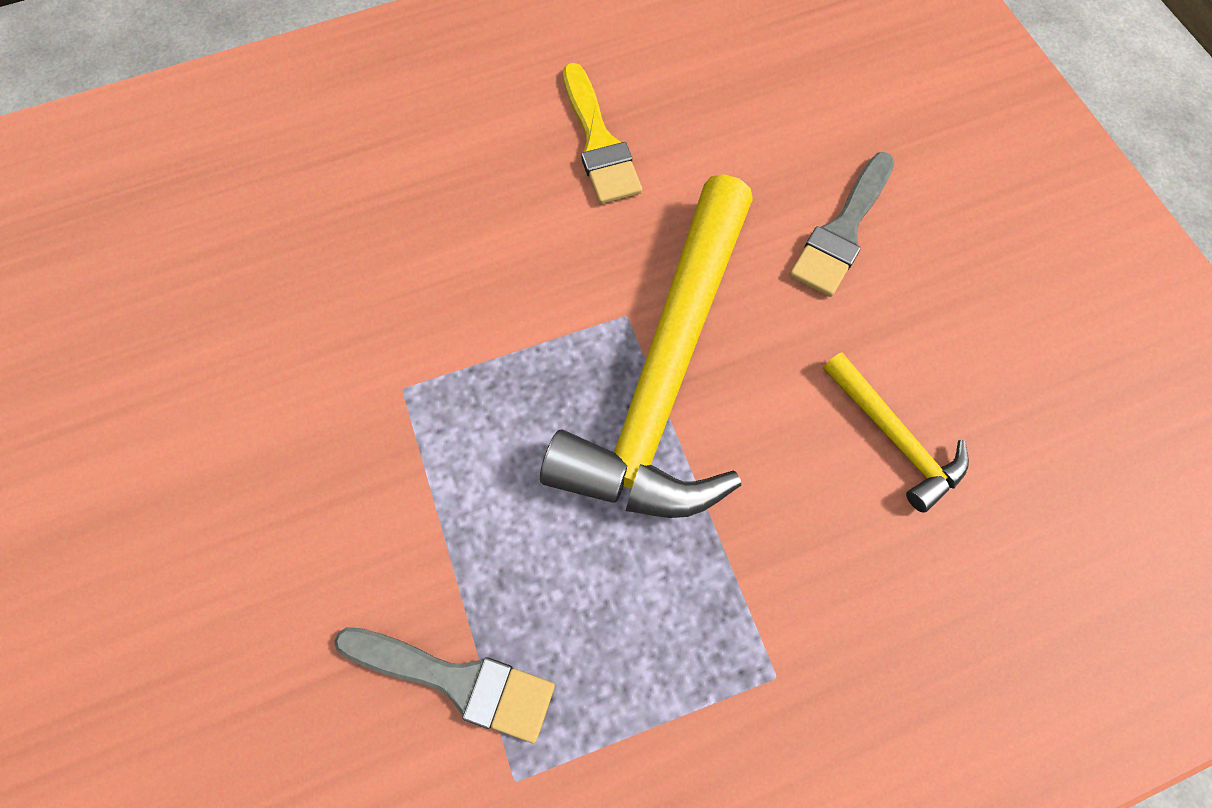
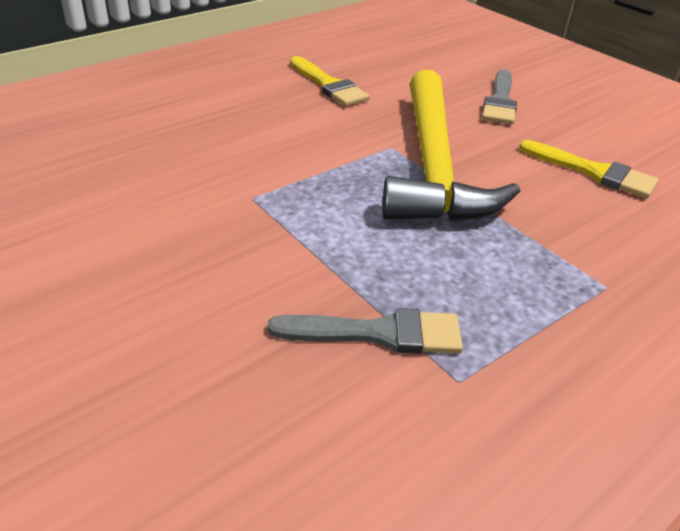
camera: 20 degrees left, 30 degrees down
yellow hammer [823,352,969,513] -> yellow brush [519,140,659,198]

